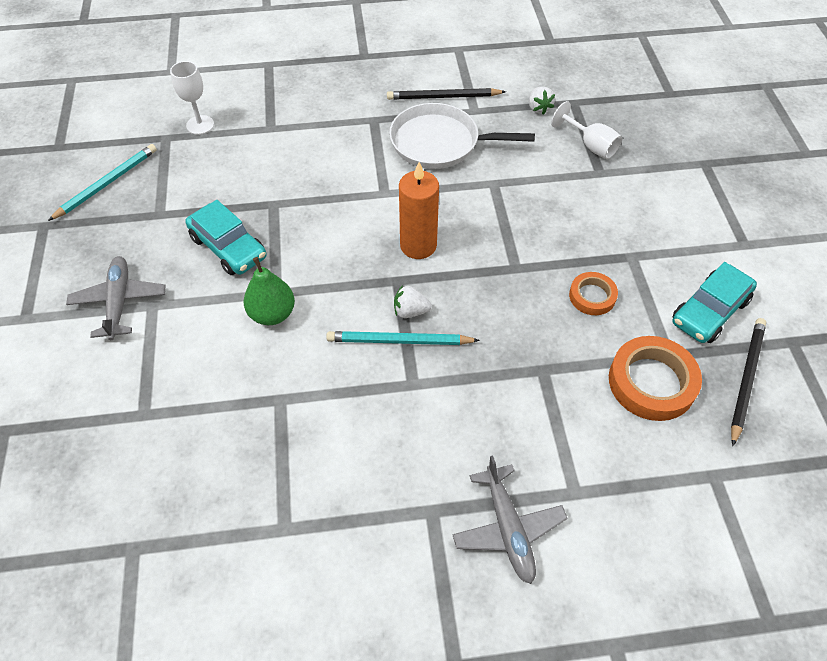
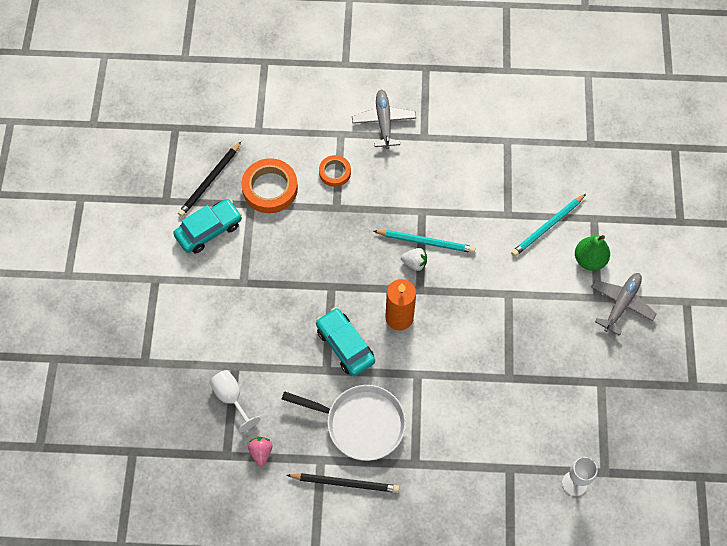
camera: 170 degrees left, 10 degrees up
turquoise pencil [48,144,157,221] -> turquoise pencil moved to [511,194,586,257]
grey plane [66,256,166,340] -> grey plane turned 150 degrees counterclockwise [591,273,657,336]
turquoise car [185,200,266,275] -> turquoise car moved to [316,308,375,376]
green pear [244,257,295,325] -> green pear moved to [575,235,610,271]
white strawberry [529,87,555,115] -> pink strawberry [248,437,272,466]
orange tape [569,272,618,315] -> orange tape moved to [319,155,351,187]

